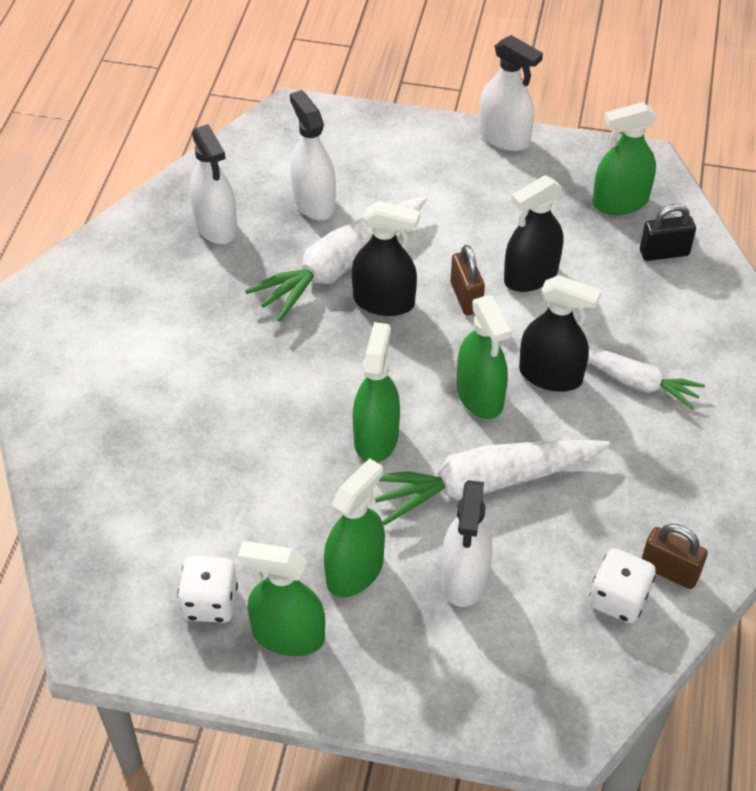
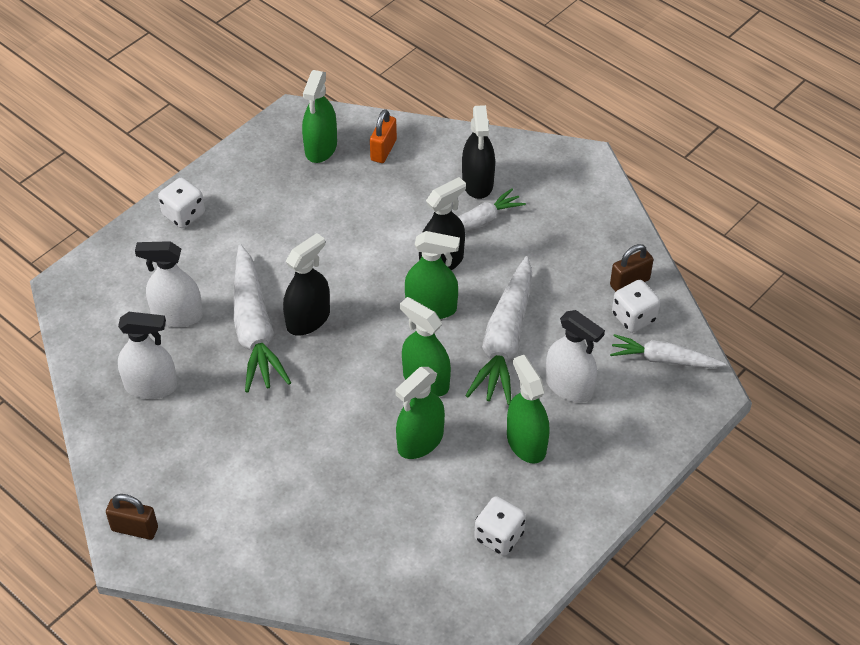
camera: 60 degrees left, 0 degrees up
green spray bottle [238,541,325,656] -> green spray bottle moved to [395,367,445,459]
brown padlock [451,245,485,315] -> brown padlock moved to [106,494,158,540]
white spray bottle [479,35,543,151] -> none
black spray bottle [504,175,563,292] -> black spray bottle moved to [462,105,495,199]
black padlock [640,204,696,261] -> orange padlock [370,109,397,163]
none -> white dice [158,178,205,228]
none -> white carrot [610,334,726,368]

